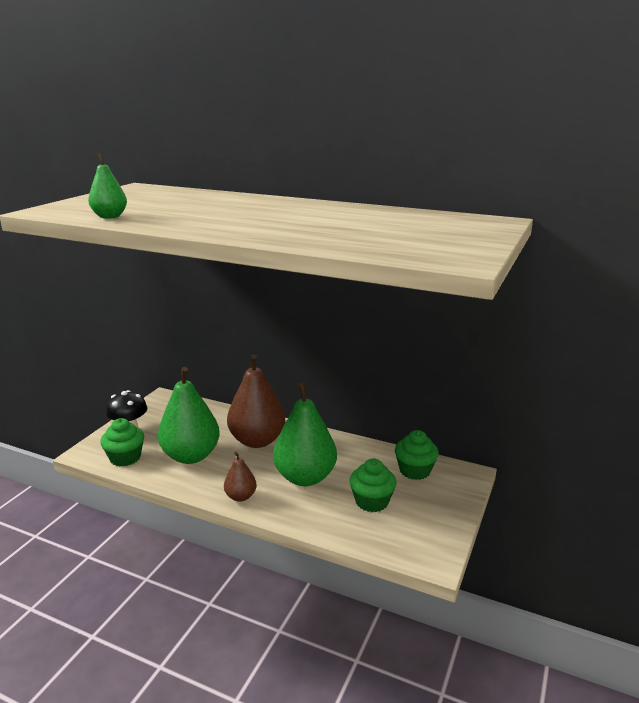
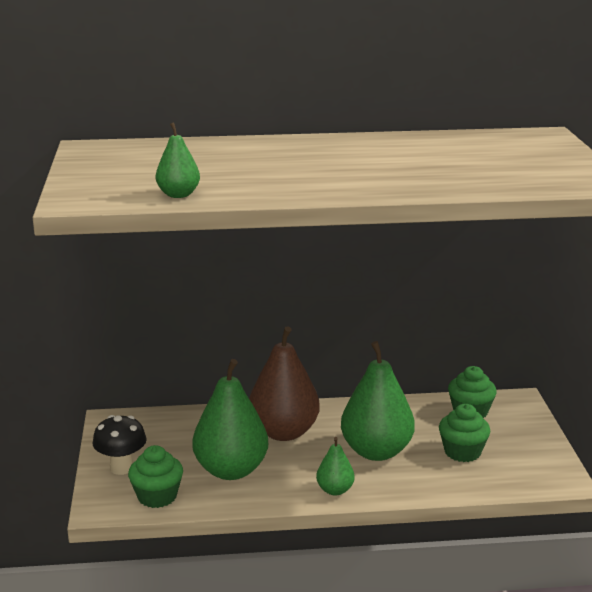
camera: 30 degrees left, 0 degrees up
brown pear [224,452,257,502] -> green pear [316,437,355,496]

